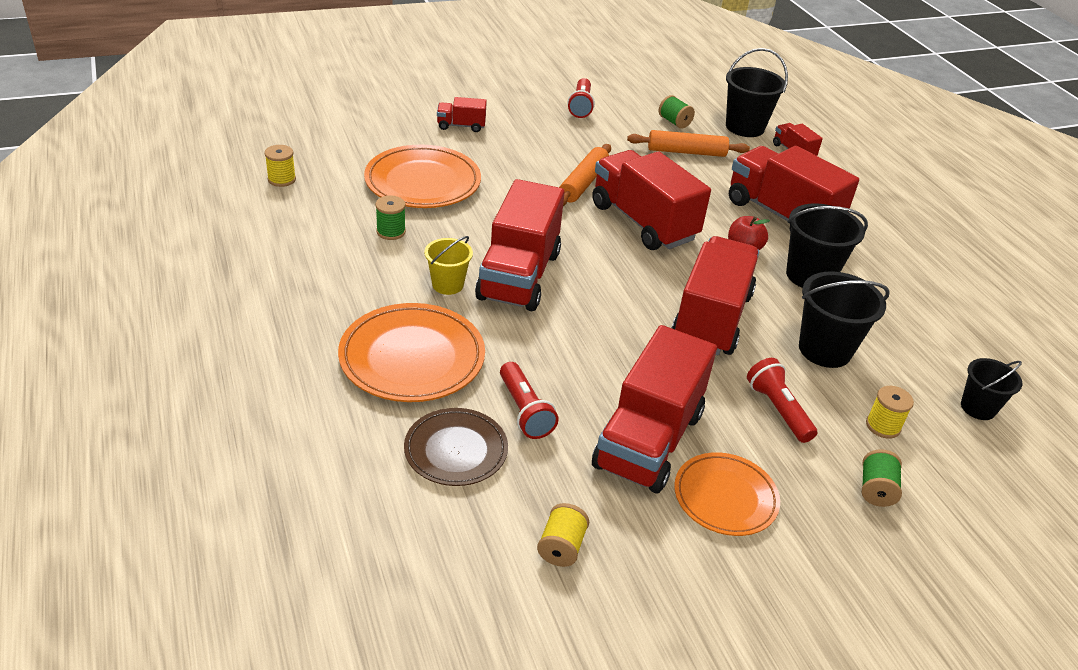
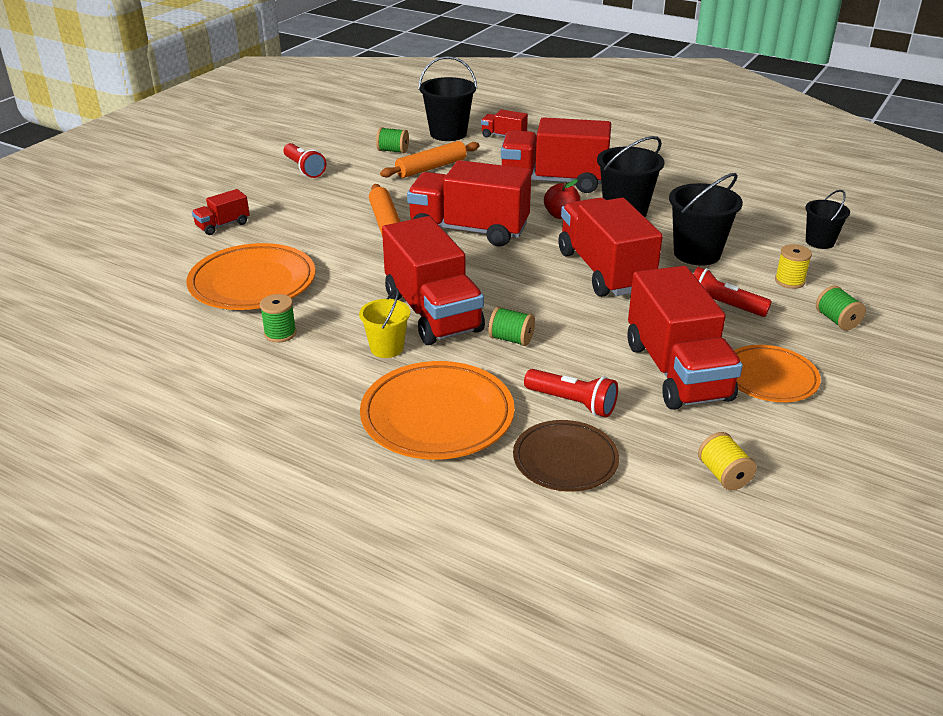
camera: 35 degrees left, 5 degrees down
yellow spool [264,145,296,187] -> none
none -> green spool [488,307,535,346]

